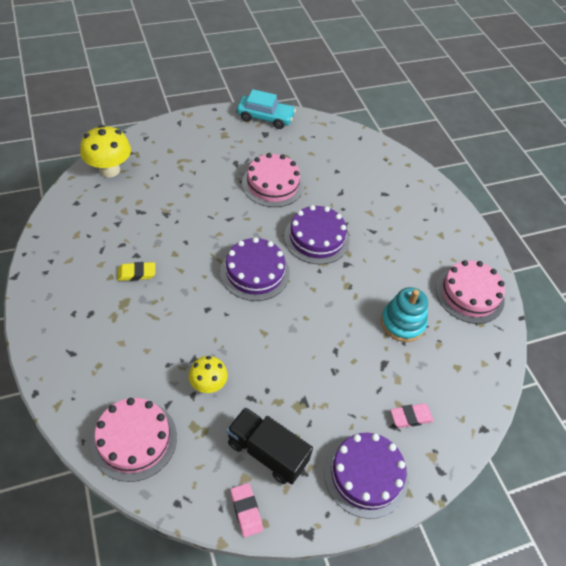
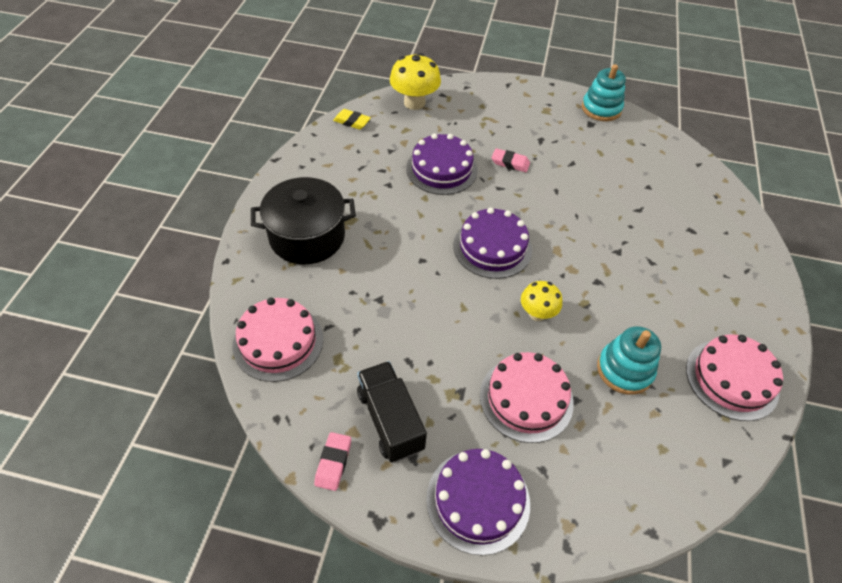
camera: 35 degrees right, 0 degrees up
yellow eraser [117,262,155,281] -> yellow eraser moved to [333,109,371,130]
yellow mushroom [189,356,228,393] -> yellow mushroom moved to [521,281,562,321]
turquoise car [237,89,296,129] -> turquoise stacking toy [582,64,626,121]
pink cake [242,153,304,207] -> pink cake moved to [480,352,574,443]
purple cake [284,205,350,264] -> purple cake moved to [406,133,478,195]
pink eraser [391,403,434,428] -> pink eraser moved to [492,148,530,172]
none -> black pot [251,177,356,264]

